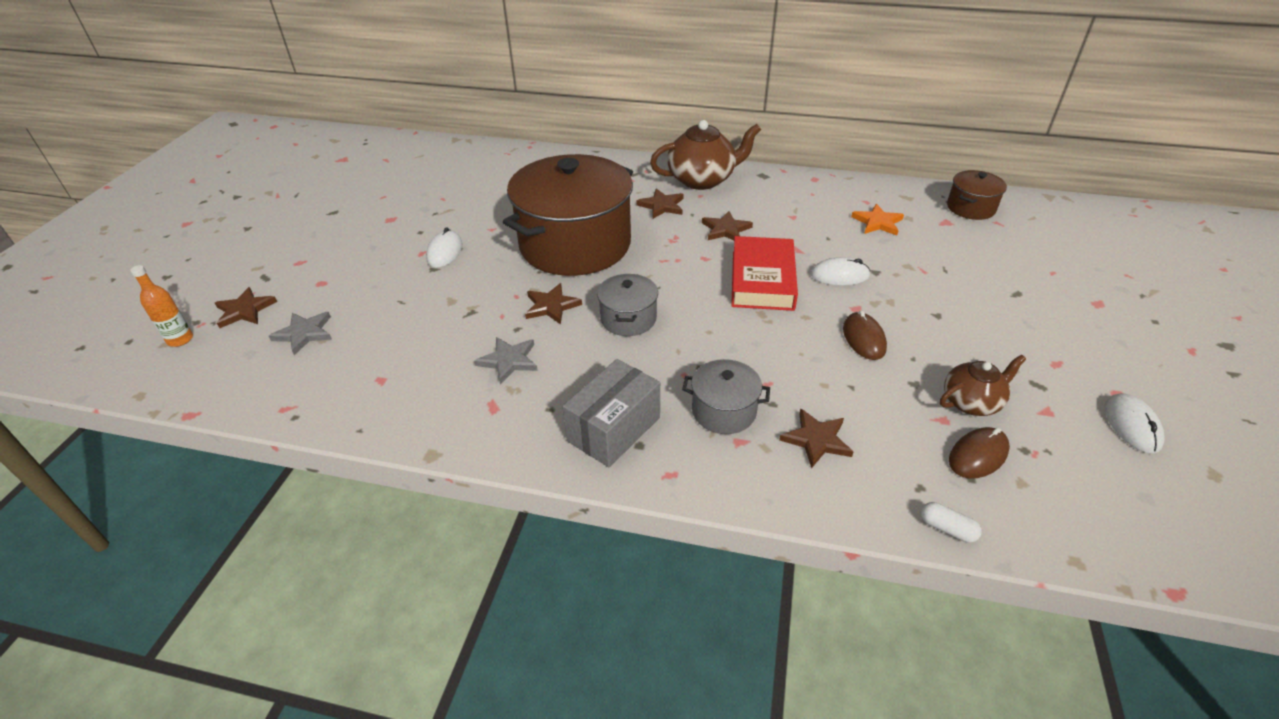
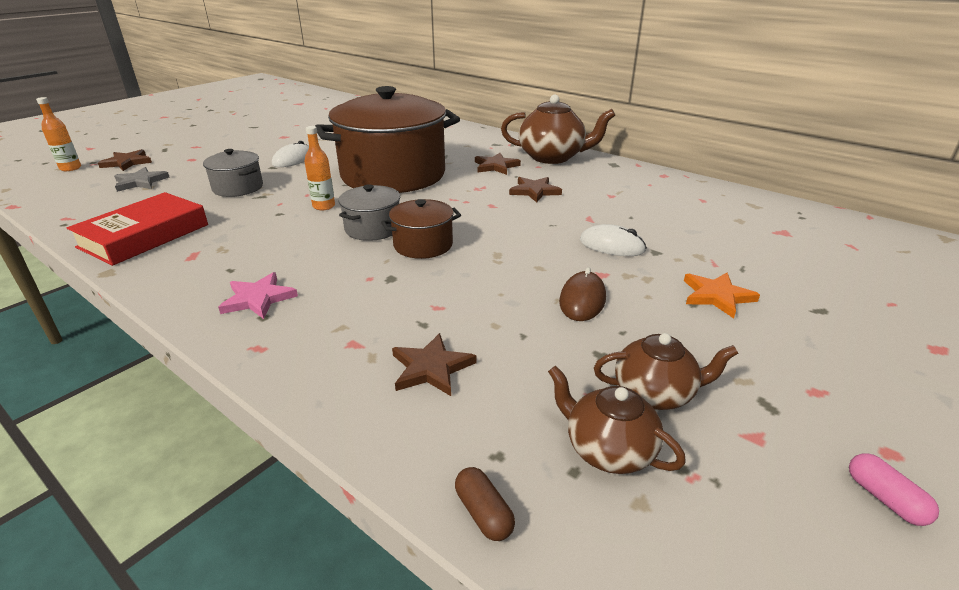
camera: 25 degrees right, 10 degrees down
grey star [474,337,538,385] -> none
brown star [525,283,582,325] -> orange bottle [305,126,335,210]
grey box [562,359,660,467] -> pink star [218,272,298,319]
grey pot [682,359,770,434] -> grey pot moved to [203,149,263,197]
red book [731,236,798,311] -> red book moved to [67,192,208,266]
orange star [851,204,904,235] -> orange star moved to [684,273,760,318]
white capsule [921,502,982,543] -> brown capsule [455,467,515,541]
brown pot [947,170,1007,220] -> brown pot moved to [381,199,461,259]
brown mouse [949,427,1010,479] -> brown teapot [548,366,686,474]
white mouse [1104,393,1165,453] -> pink capsule [849,453,939,526]

